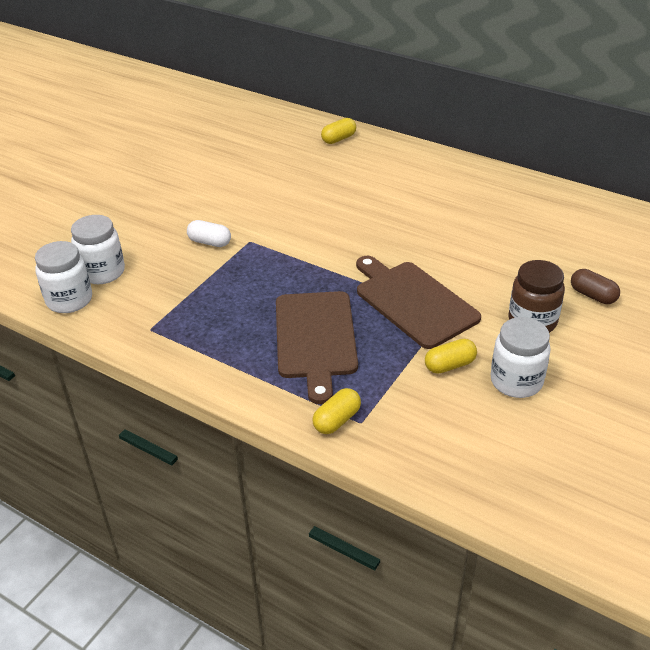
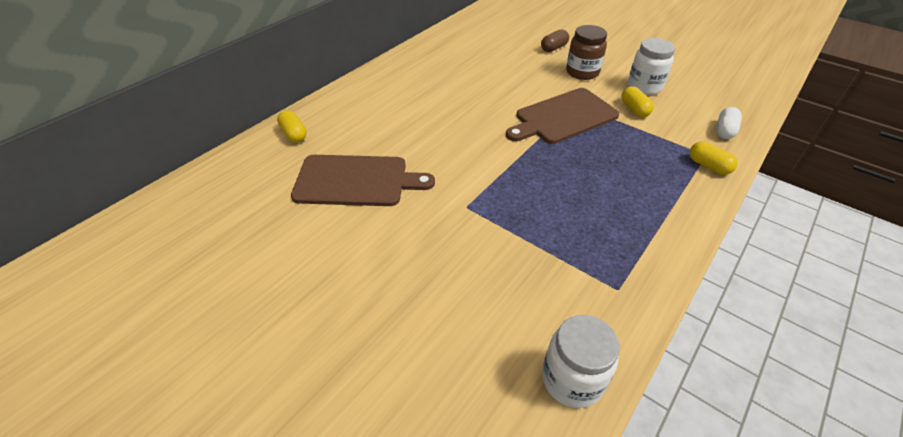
camera: 85 degrees left, 5 degrees up
white jar [71,215,125,284] -> none
white capsule [187,220,231,247] -> white capsule moved to [716,107,742,139]
brown cutting board [276,291,358,404] -> brown cutting board moved to [291,155,435,206]

